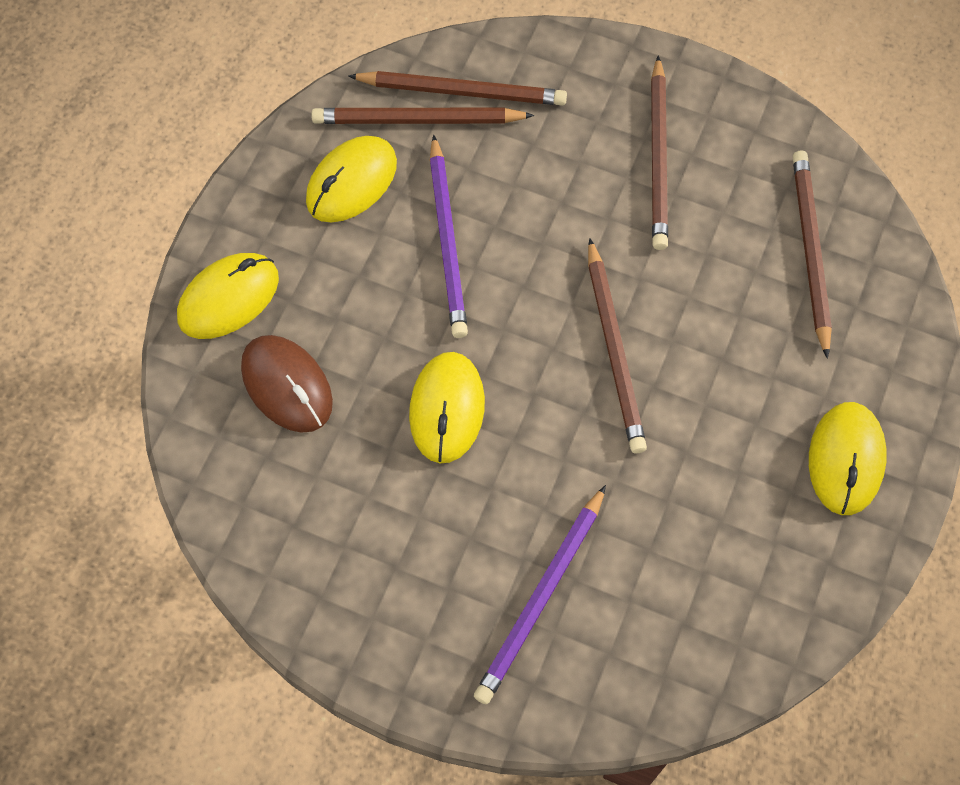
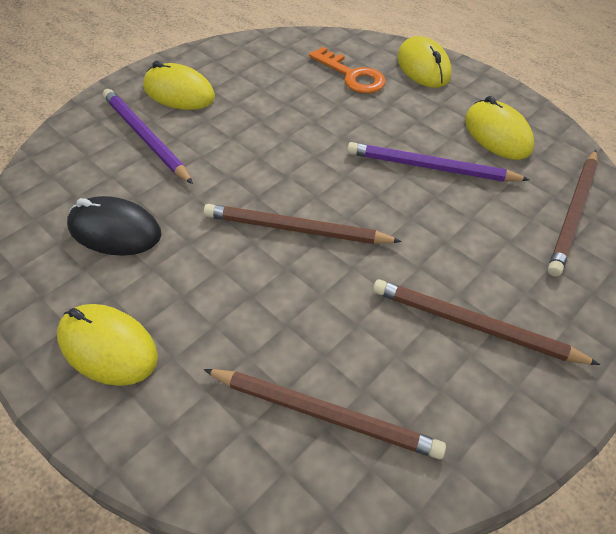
camera: 110 degrees right, 15 degrees down
brown mouse [241,335,333,433] -> orange key [309,47,386,93]
brown pencil [311,108,534,124] -> none
yellow mouse [409,352,485,463] -> yellow mouse moved to [143,61,215,110]
none -> black mouse [67,196,162,256]

